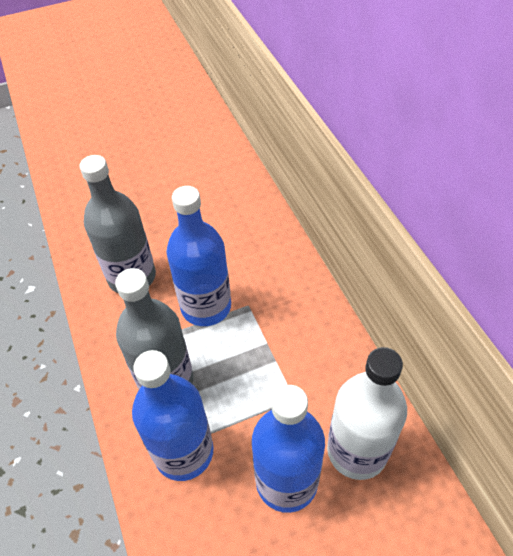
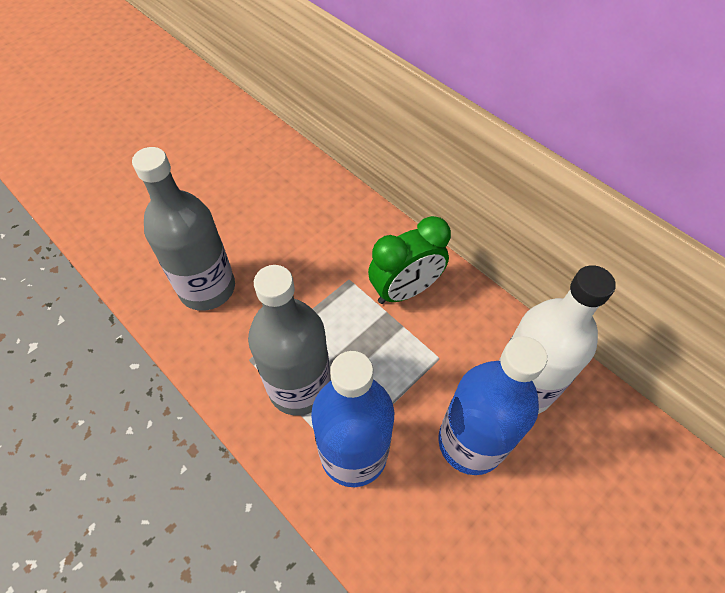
camera: 25 degrees left, 5 degrees up
blue bottle [166,186,231,326] -> none
none -> green clock [368,216,451,304]

